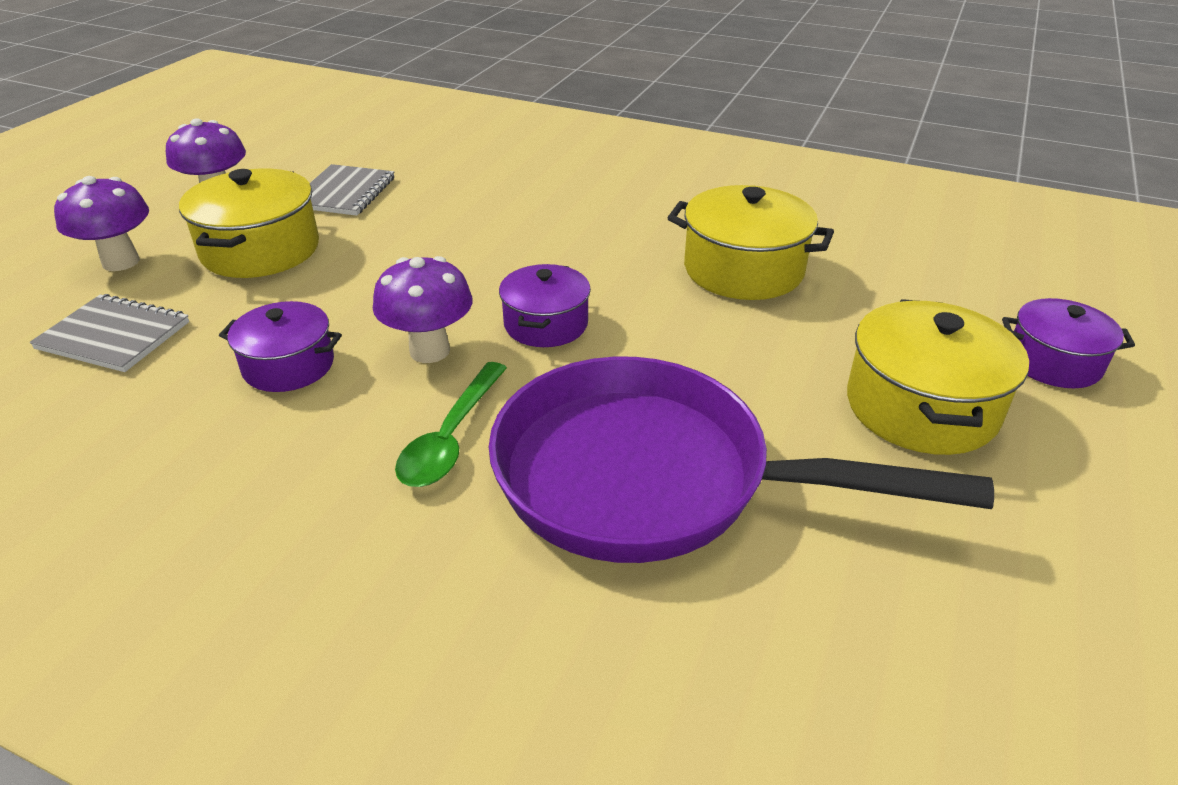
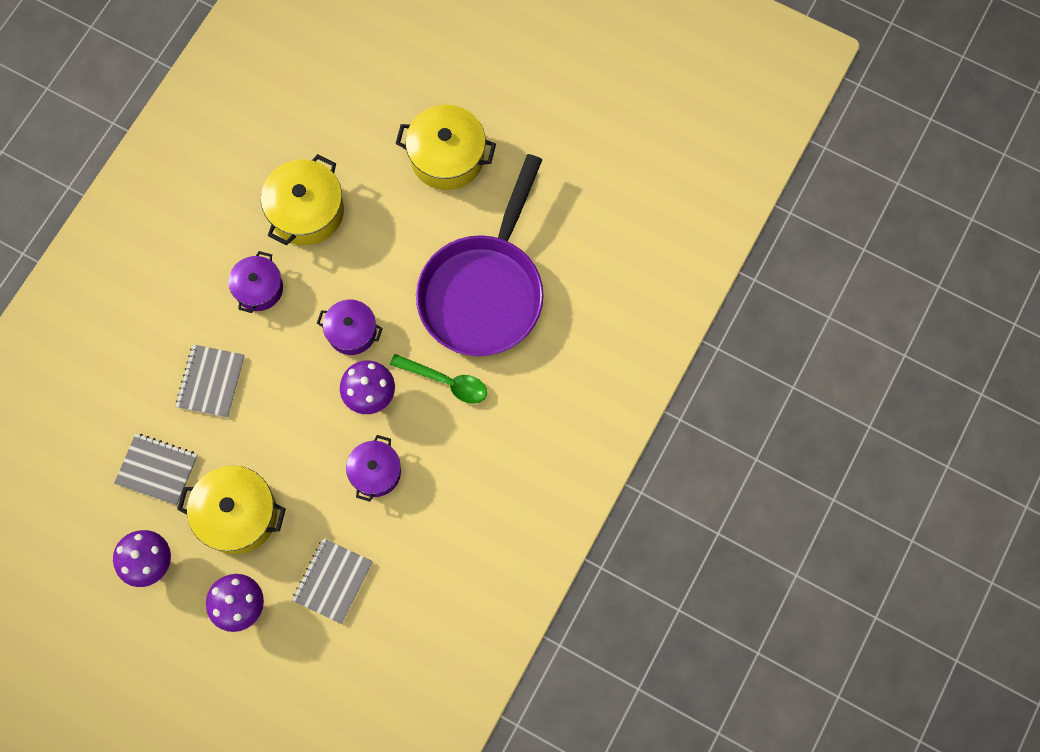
camera: 85 degrees left, 35 degrees up
purple pot [1002,298,1135,388] -> purple pot moved to [228,251,283,313]
none -> grey notebook [175,344,245,418]

